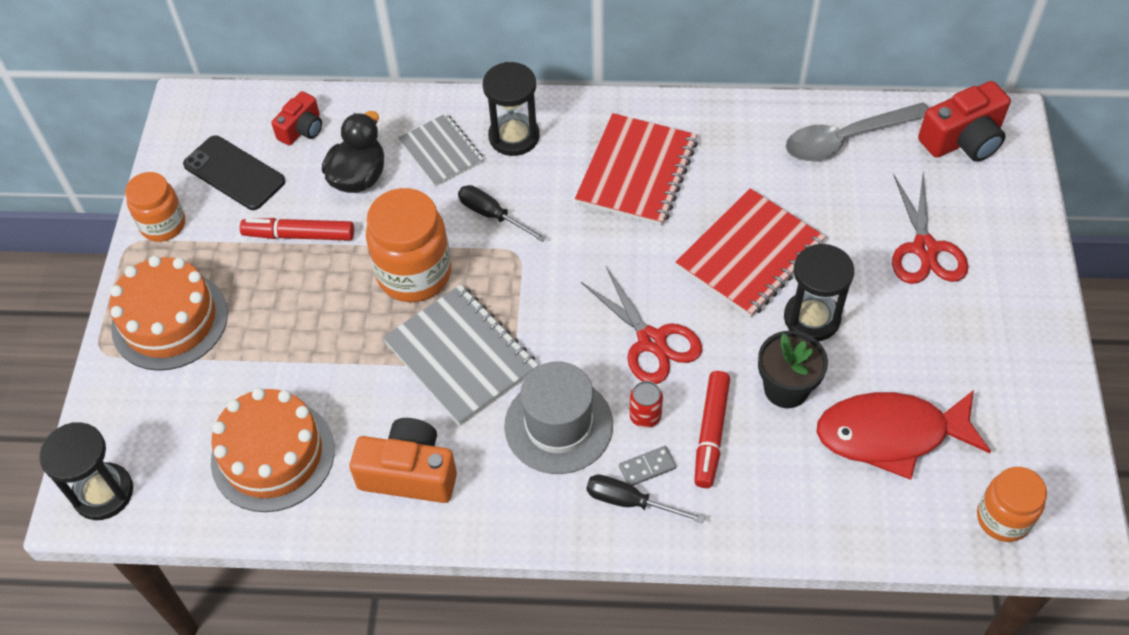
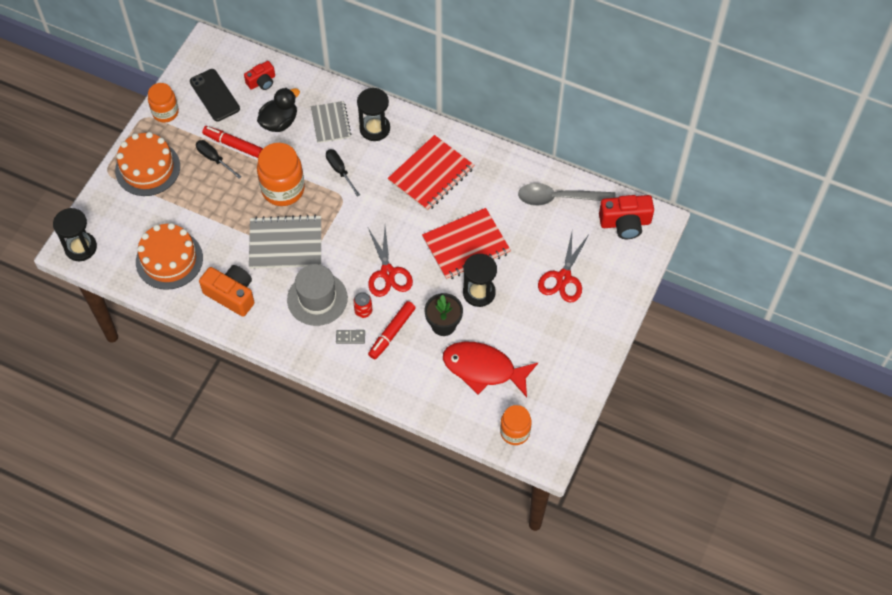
camera: 20 degrees right, 5 degrees up
grey notebook [383,284,538,425] -> grey notebook turned 75 degrees counterclockwise [249,215,321,269]
black screwdriver [586,475,705,523] -> black screwdriver moved to [196,140,242,179]

